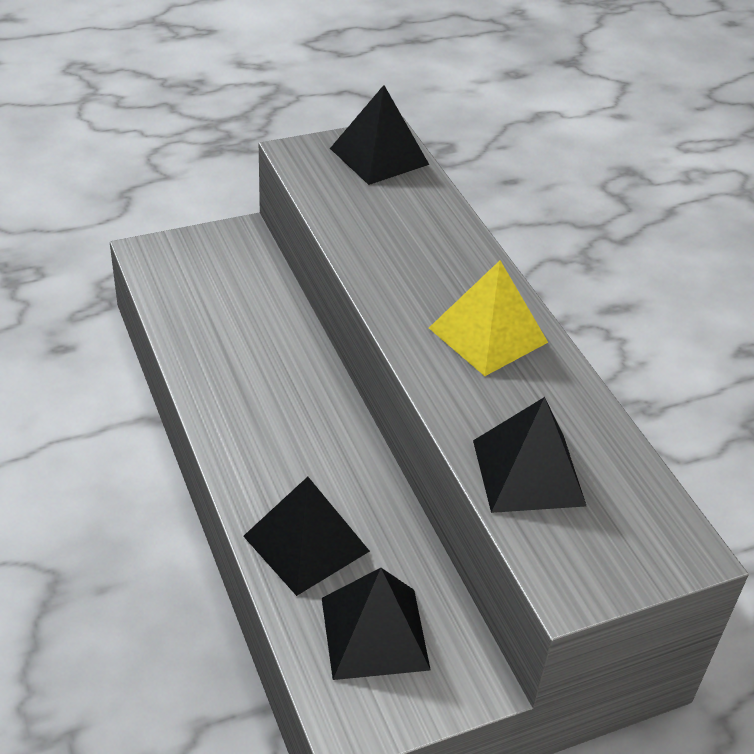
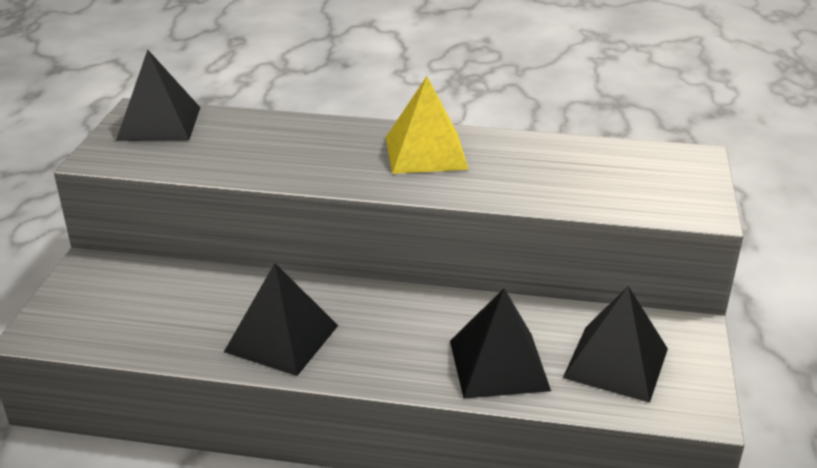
camera: 55 degrees left, 10 degrees down
black pyramid [473,397,586,513] -> black pyramid moved to [224,263,338,376]

